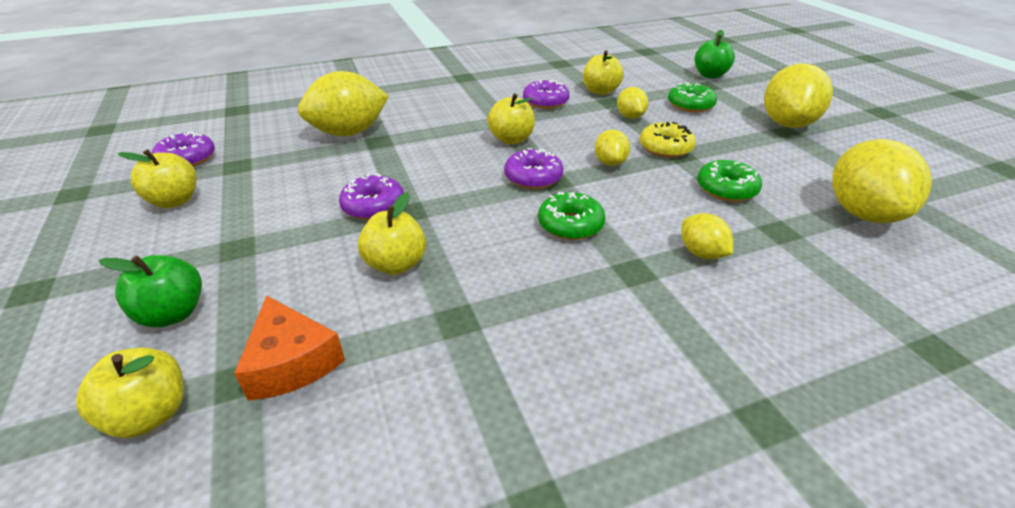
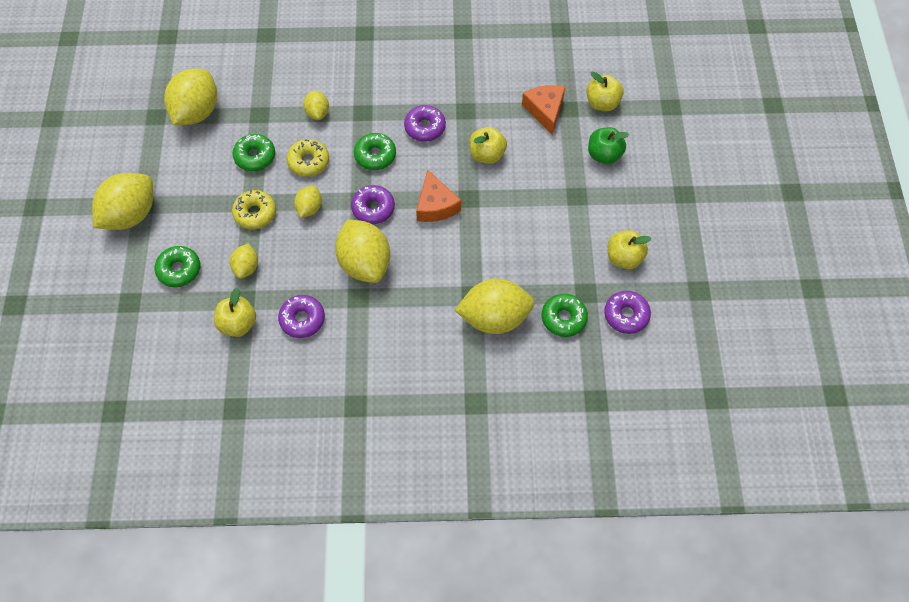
camera: 160 degrees left, 25 degrees up
purple donut [339,174,404,220] -> purple donut moved to [404,105,446,142]
yellow apple [487,93,535,144] -> yellow lemon [335,219,390,283]
green apple [695,30,735,79] -> none
none -> yellow donut [286,139,329,177]
none -> orange cheese [416,170,461,222]
none -> green donut [542,294,588,337]

